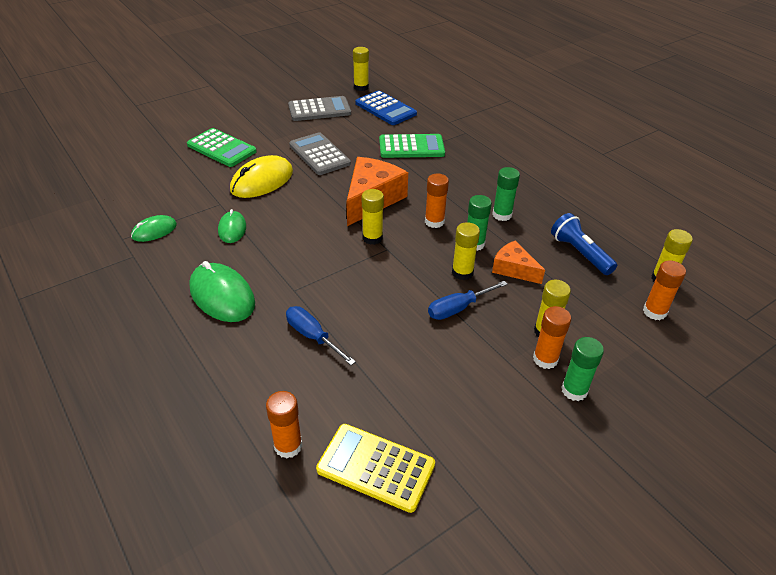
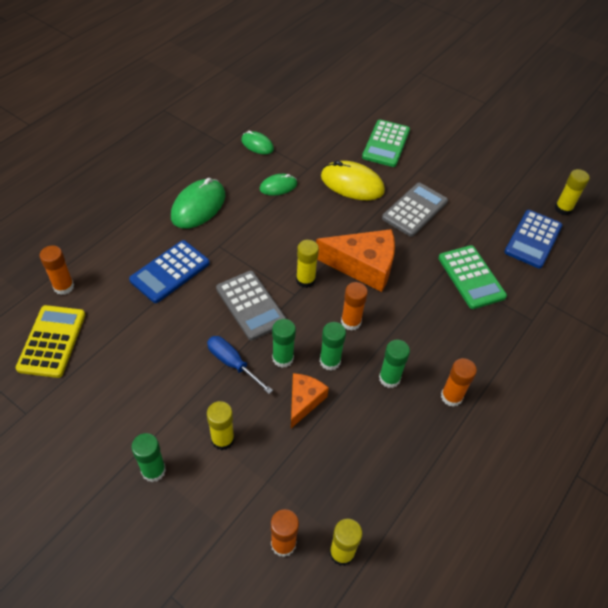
camera: 70 degrees right, 10 degrees up
blue screwdriver [286,306,356,365] -> blue calculator [129,240,210,303]
grey calculator [288,96,351,121] -> grey calculator moved to [216,271,287,340]
yellow glue stick [452,222,480,280] -> green glue stick [272,319,296,368]
orange glue stick [533,306,571,369] -> orange glue stick moved to [441,358,477,407]
blue flashlight [551,213,617,275] -> none

